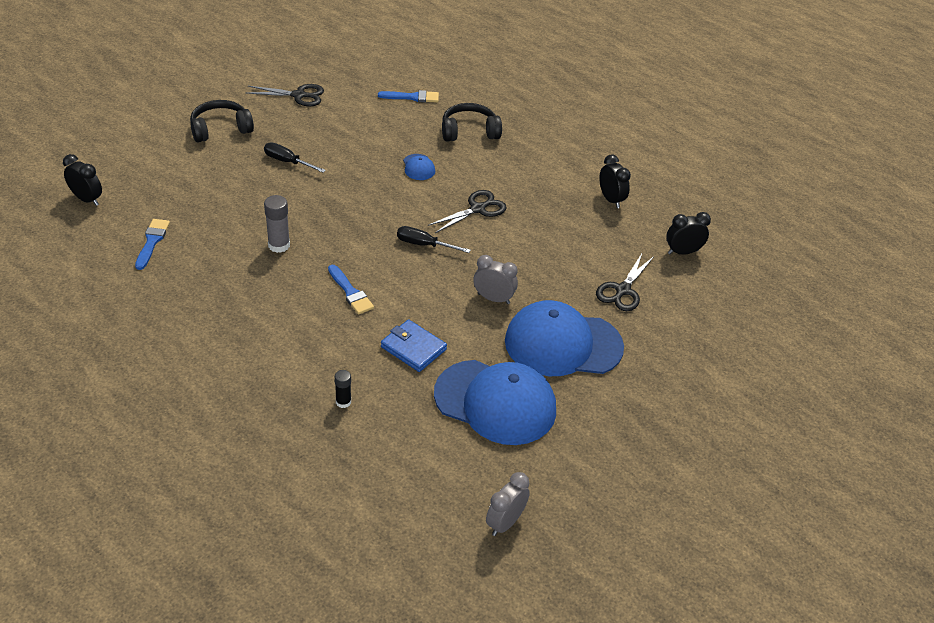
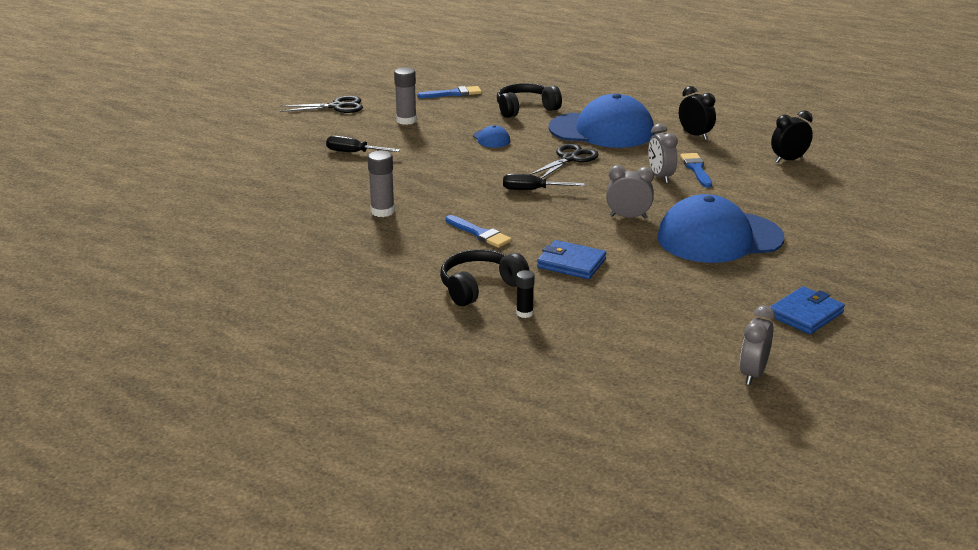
camera: 10 degrees left, 15 degrees down
black clock [63,154,102,206] -> none
blue brush [135,219,170,270] -> blue brush moved to [680,153,712,188]
black headphones [190,100,254,142] -> black headphones moved to [440,249,530,306]
blue cap [434,360,556,445] -> blue cap moved to [549,93,655,148]
black scissors [596,254,654,311] -> none
none -> grey glue stick [394,67,417,125]
none -> grey clock [648,124,678,183]
none -> blue wallet [770,286,845,334]

